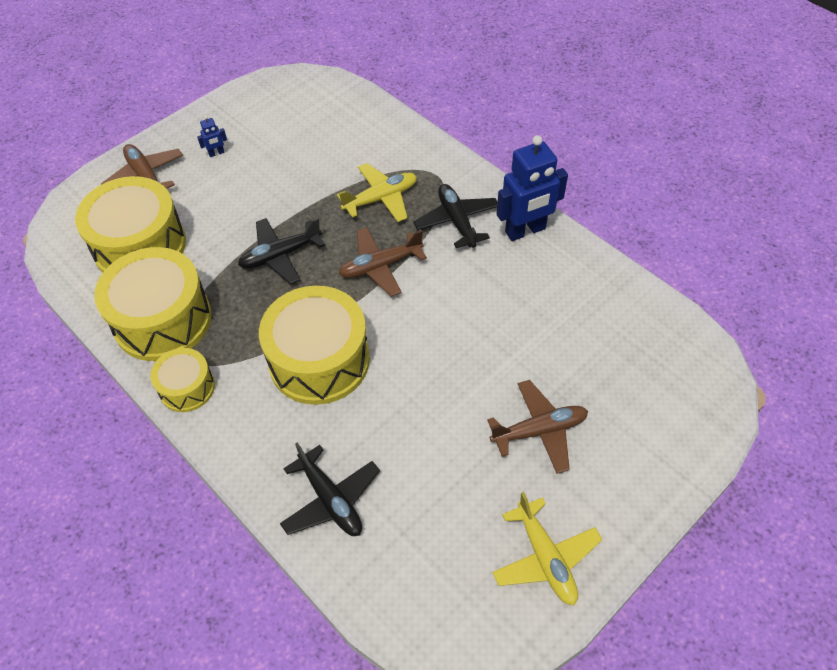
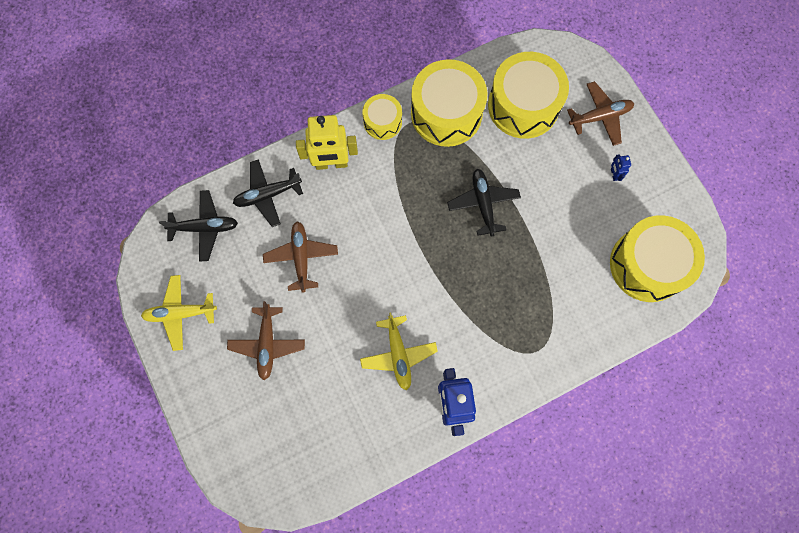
camera: 105 degrees right, 20 degrees up
yellow drum [259,286,370,405] -> yellow drum moved to [610,215,705,302]
yellow plane [337,163,417,222] -> yellow plane moved to [360,313,438,390]
brown plane [339,227,427,297] -> brown plane moved to [263,221,338,293]
black plane [413,184,497,248] -> black plane moved to [159,190,238,262]
none -> yellow robot [296,115,358,170]

